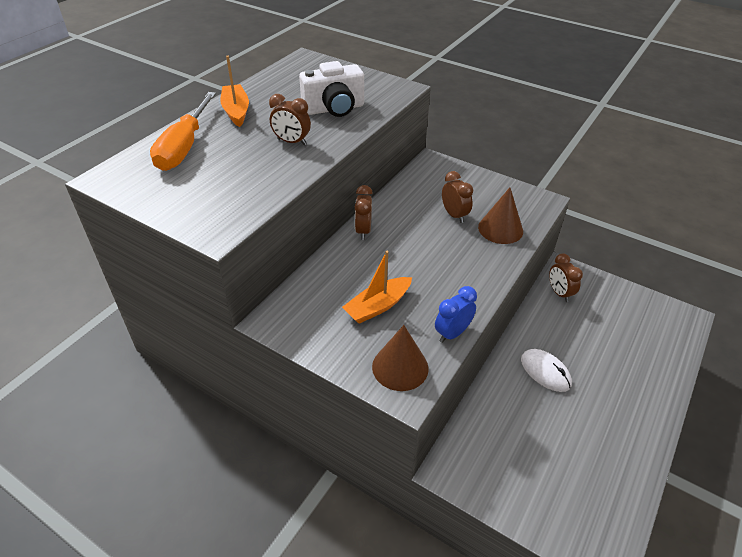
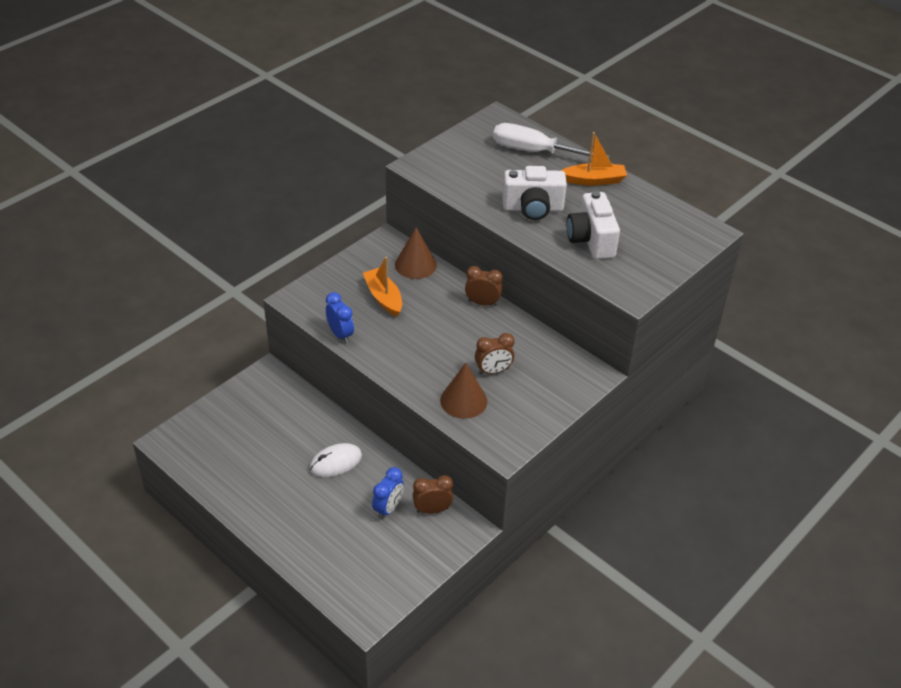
camera: 100 degrees right, 0 degrees up
orange screwdriver [150,92,216,171] -> white screwdriver [493,123,610,158]
brown clock [269,94,311,146] -> white camera [502,166,567,220]
brown cone [372,325,429,391] -> brown cone moved to [395,228,437,279]
none -> blue clock [372,467,404,519]

